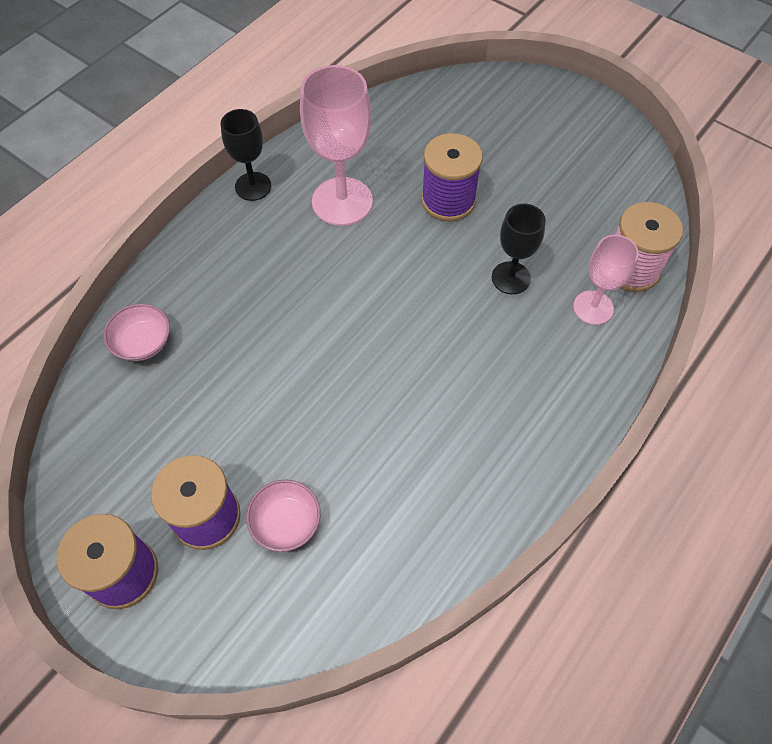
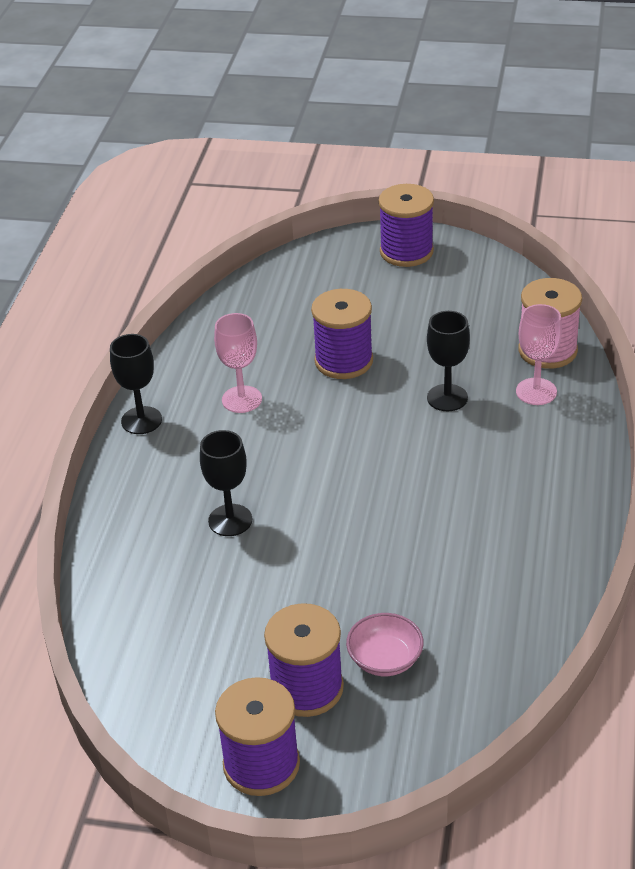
camera: 25 degrees left, 20 degrees down
pink bowl [103,304,170,361] -> none
pink goblet [300,65,373,226] -> pink goblet [214,313,262,413], size x0.60
none -> black goblet [200,430,252,536]
none -> purple spool [378,184,434,267]

